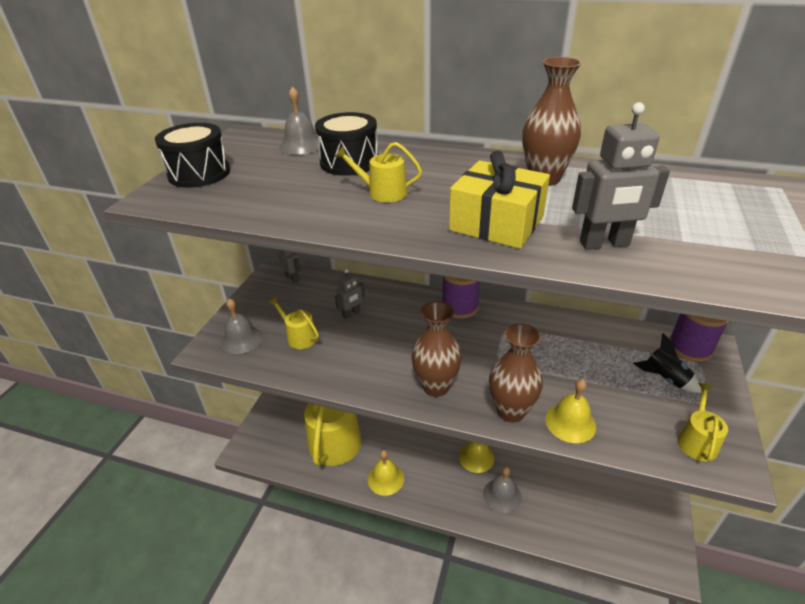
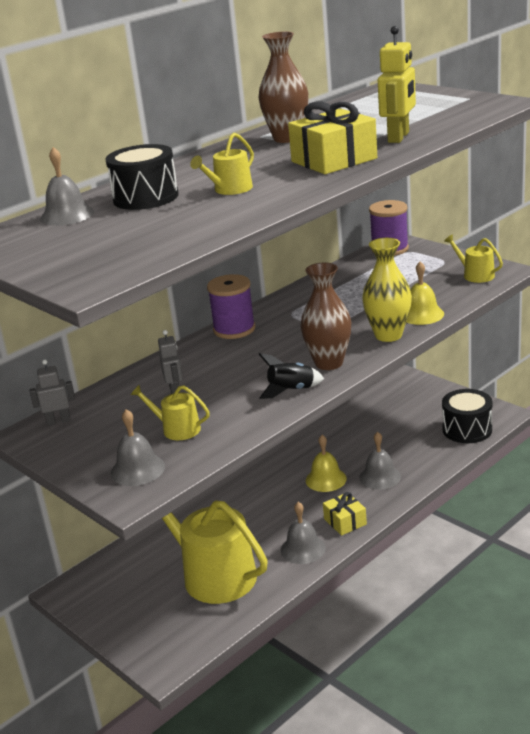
camera: 60 degrees left, 10 degrees down
black drum [155,123,230,188] -> black drum moved to [442,389,493,443]
yellow watering can [269,297,319,349] -> yellow watering can turned 45 degrees clockwise [131,385,210,440]
yellow bell [368,450,404,496] -> grey bell [281,502,326,564]
brown vase [489,323,543,422] -> yellow vase [362,238,412,342]
grey robot [572,102,670,250] -> yellow robot [378,26,416,143]
black rocket [633,333,702,393] -> black rocket moved to [259,353,324,399]
none -> yellow gift [323,492,367,536]

